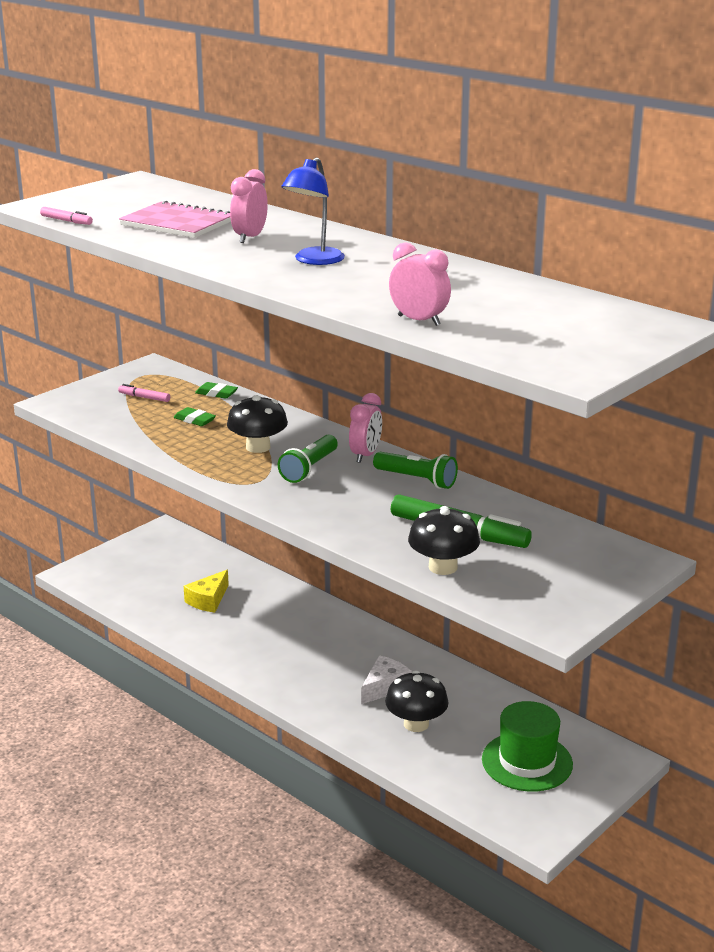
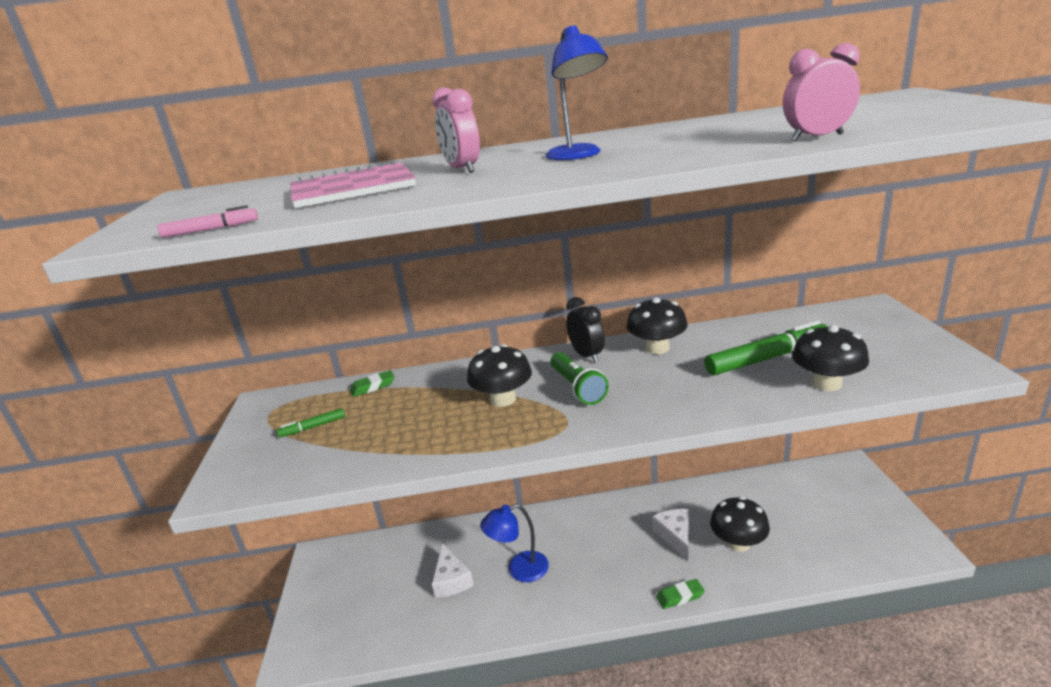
camera: 45 degrees left, 0 degrees up
pink marker [118,384,170,402] -> green marker [277,408,345,437]
green eraser [174,407,216,426] -> green eraser moved to [656,579,705,609]
yellow cheese [184,570,229,613] -> white cheese [432,543,474,598]
pink clock [349,393,382,463] -> black clock [566,297,605,363]
green flashlight [373,452,458,489] -> black mushroom [626,297,688,354]
green hat [482,701,573,792] -> none
none -> blue lamp [480,504,549,582]

